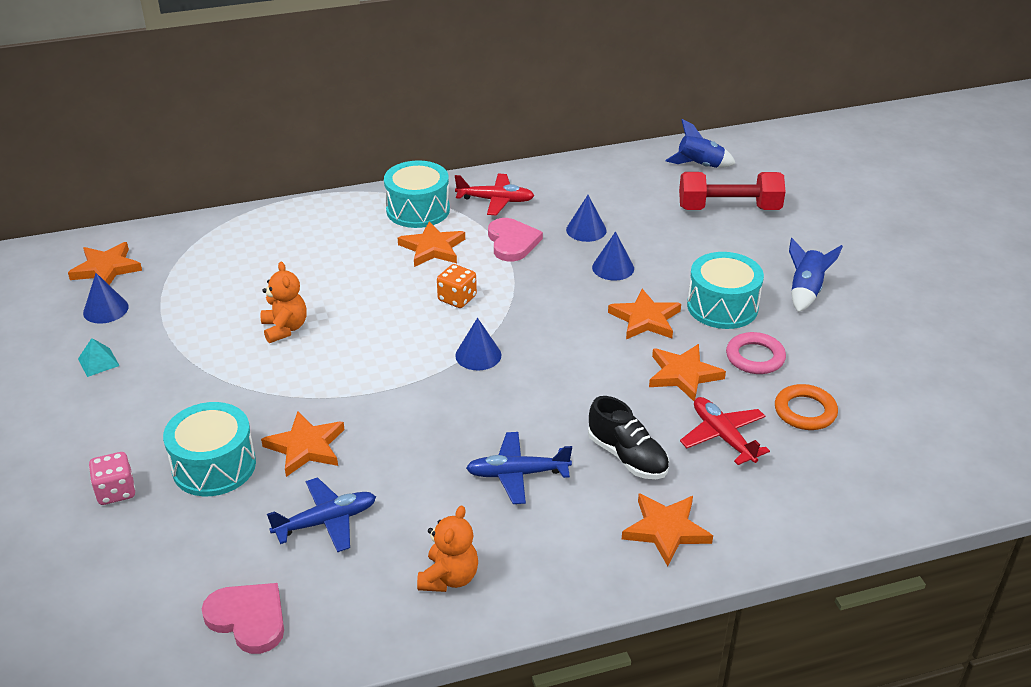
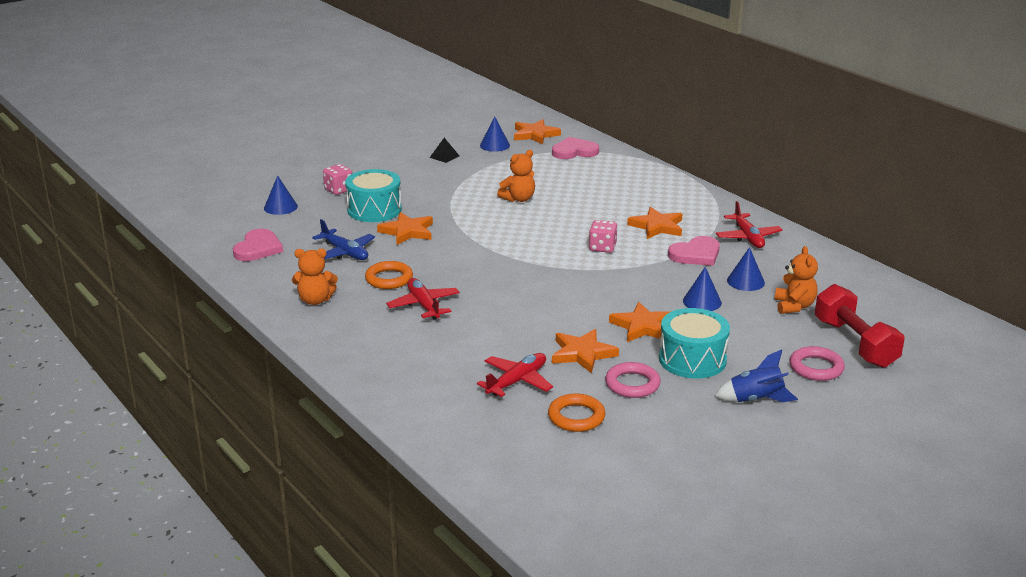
camera: 70 degrees right, 10 degrees down
turquoise pyramid [78,338,120,377] -> black pyramid [430,138,459,163]
turquoise drum [384,161,450,228] -> none
orange dice [437,264,477,308] -> pink dice [589,220,618,253]
blue cone [455,318,501,370] -> blue cone moved to [264,175,298,215]
blue plane [466,432,572,504] -> red plane [386,278,460,320]
black shoe [588,396,669,479] -> none
orange star [622,493,713,566] -> none
blue rocket [665,119,736,168] -> none
none -> orange ring [365,261,413,289]
none -> pink heart [552,137,599,159]
none -> orange teddy bear [775,246,818,314]
none -> pink ring [789,346,845,381]

